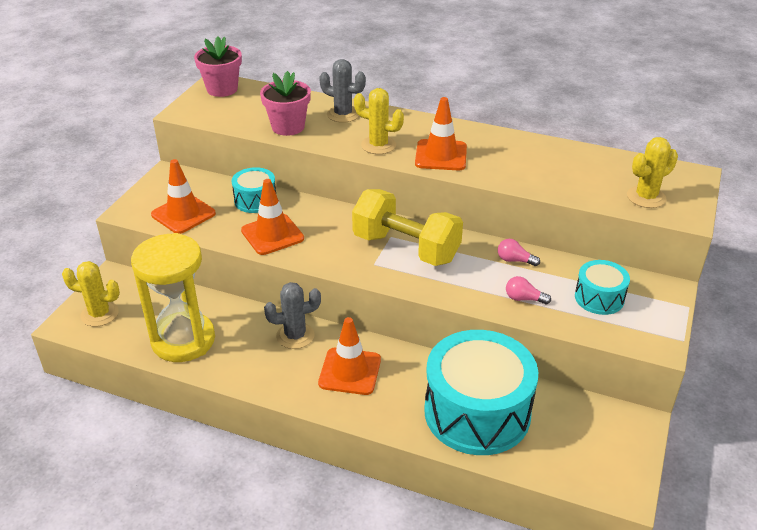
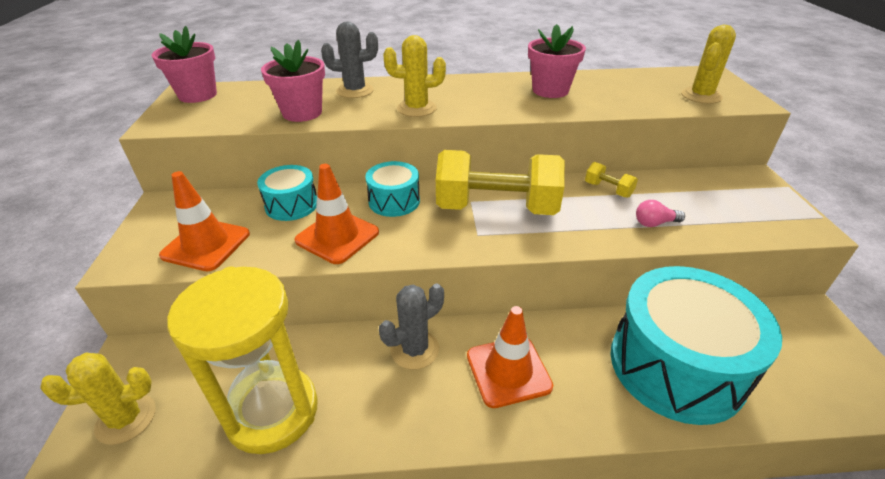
camera: 25 degrees left, 0 degrees up
orange traffic cone [415,97,467,170] -> none
pink light bulb [498,239,540,266] -> yellow dumbbell [585,162,638,198]
turquoise drum [575,260,630,315] -> turquoise drum moved to [365,161,420,217]
none -> pink flower pot [528,24,586,98]

